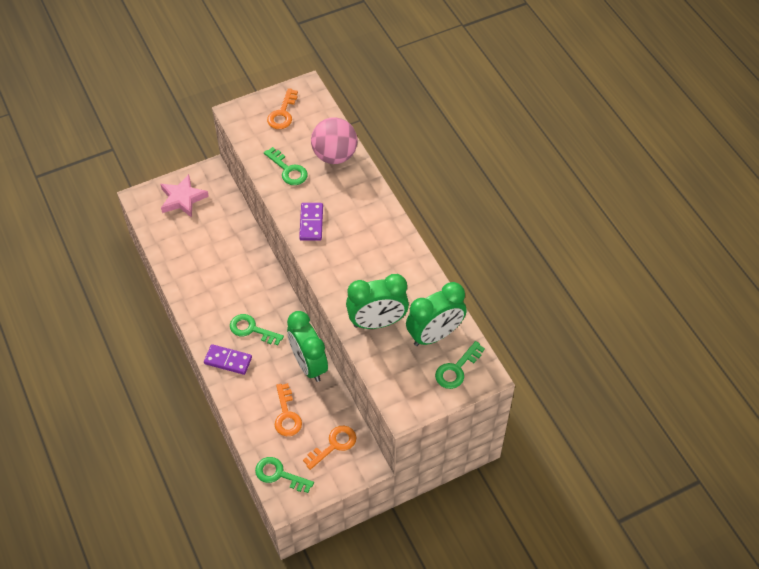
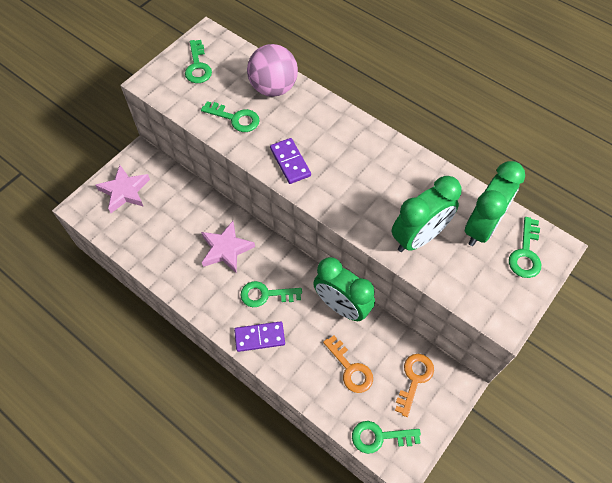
camera: 25 degrees left, 5 degrees up
orange key [267,88,298,129] -> green key [185,40,212,83]
none -> pink star [201,221,255,273]

